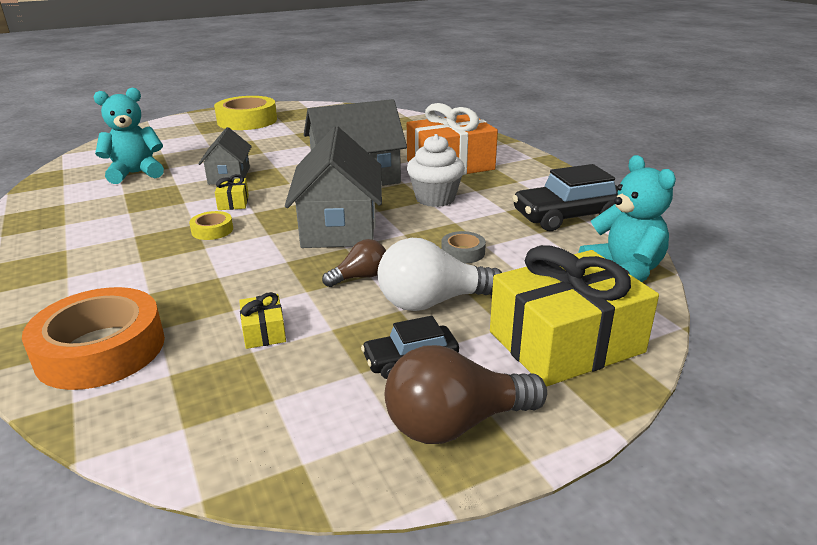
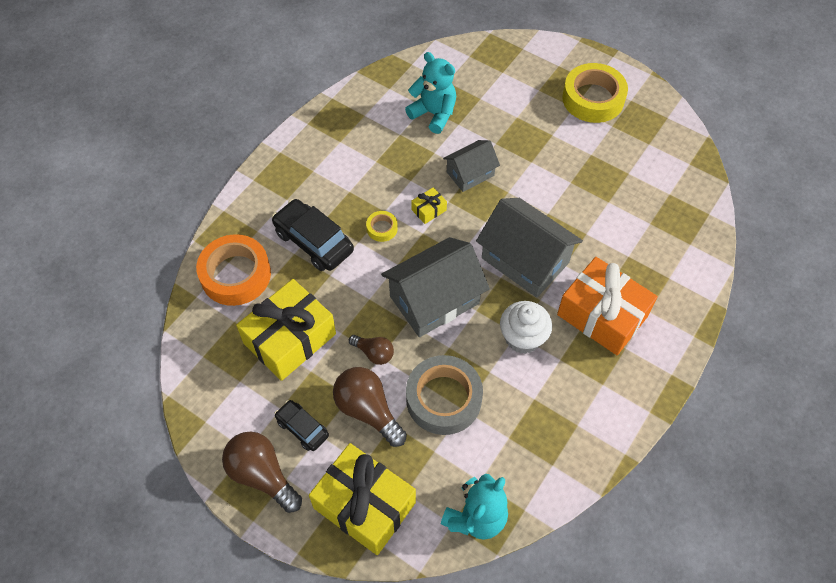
camera: 60 degrees right, 30 degrees up
yellow gift [239,292,286,349] -> yellow gift [236,279,336,381], size x2.42
white light bulb [377,238,502,311] -> brown light bulb [333,367,407,447]
grey tape [441,231,486,264] -> grey tape [406,355,483,435], size x2.19
black car [512,164,618,231] -> black car moved to [272,199,354,271]

